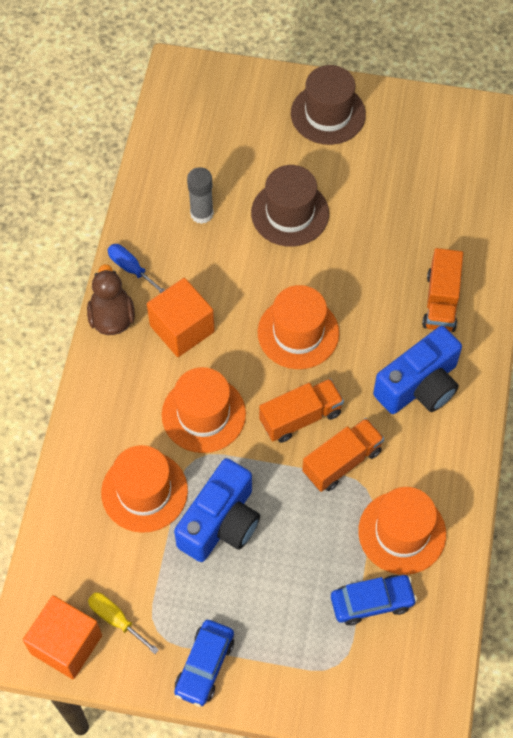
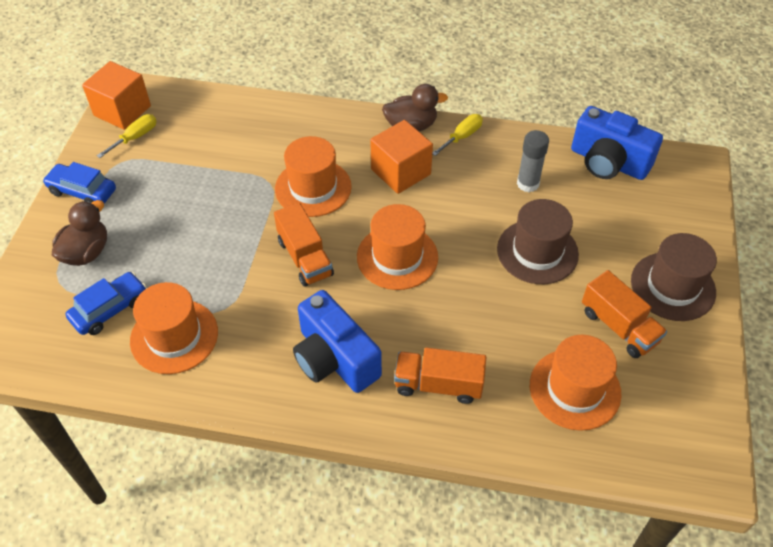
camera: 90 degrees right, 10 degrees down
orange hat [101,445,188,533] -> orange hat moved to [530,335,621,431]
blue screwdriver [108,244,165,293] -> yellow screwdriver [432,114,483,156]
blue camera [174,458,260,562] -> blue camera moved to [571,106,663,180]
orange truck [302,418,384,492] -> orange truck moved to [582,270,667,358]
blue car [331,575,417,625] -> blue car turned 120 degrees counterclockwise [66,272,147,335]
none -> brown duck [52,200,107,266]

